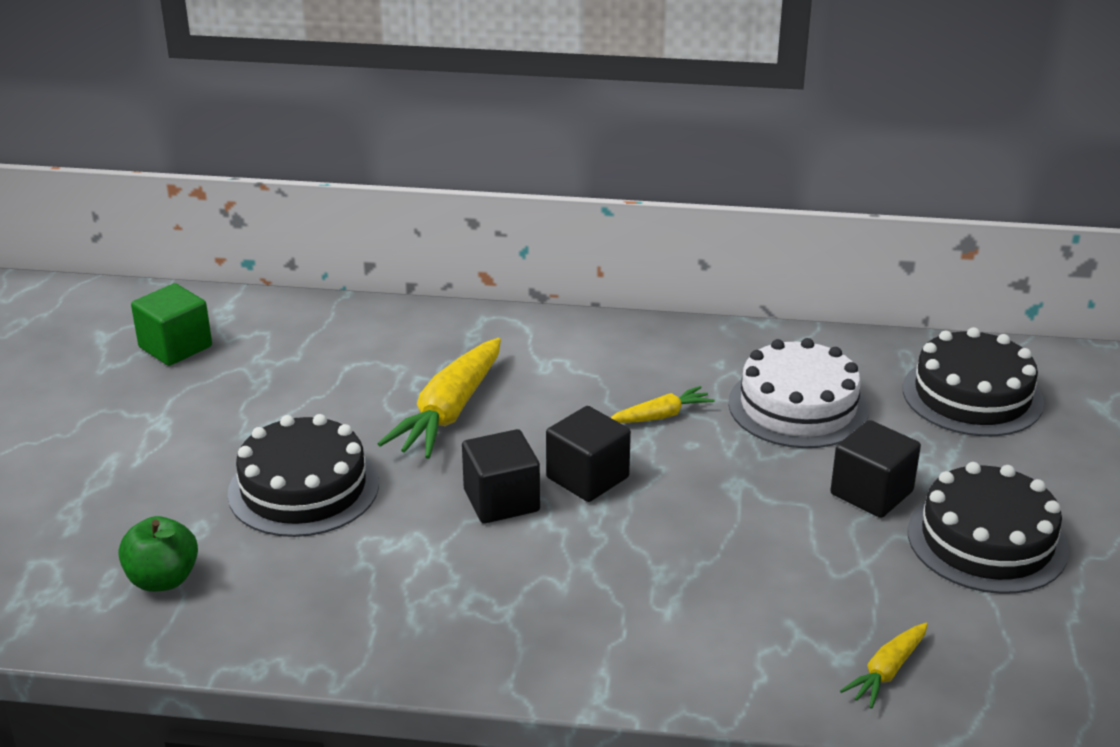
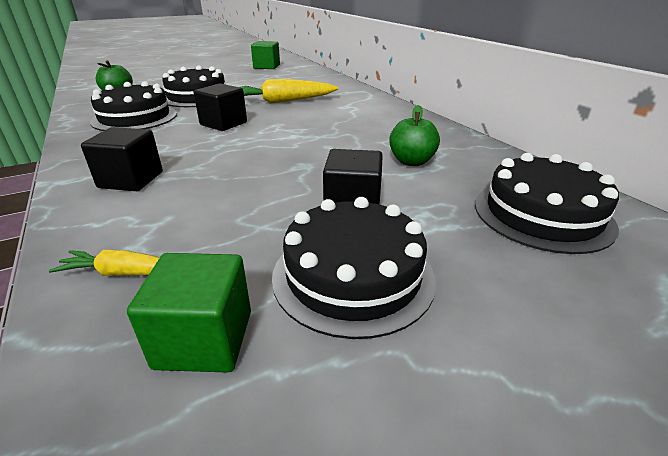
camera: 55 degrees right, 0 degrees up
black cube [546,406,631,502] -> black cube moved to [81,127,163,191]
yellow carrot [610,386,715,423] -> none
white cake [728,338,869,448] -> green apple [389,105,440,166]
none -> black cake [90,81,177,131]
none -> green cube [127,253,251,373]

